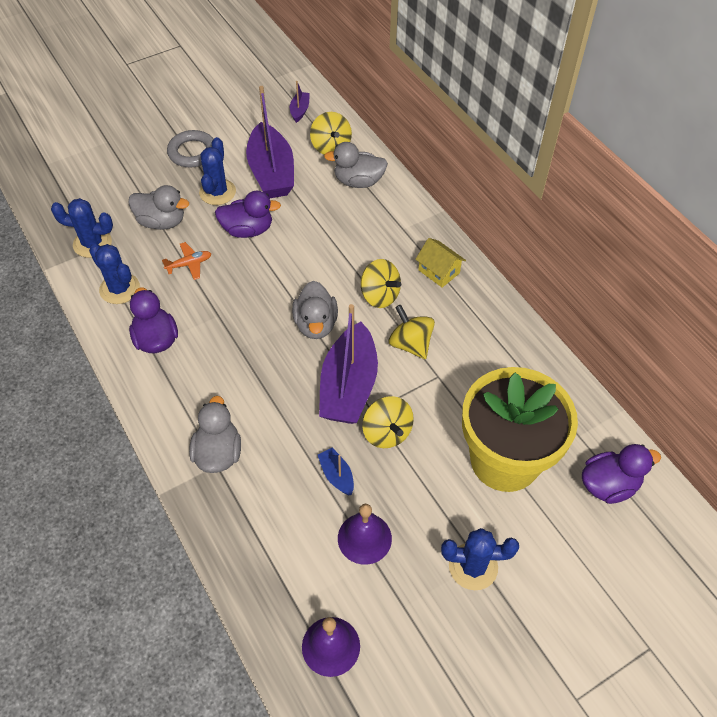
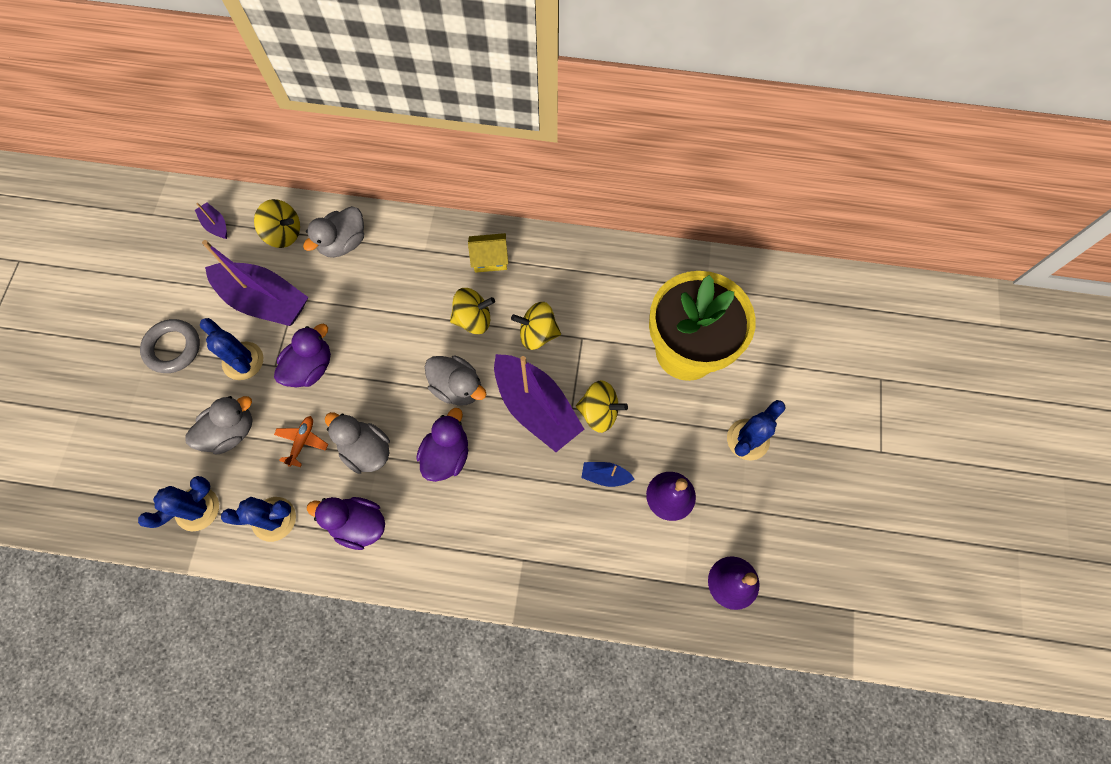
camera: 50 degrees left, 15 degrees up
grey duck [189,396,241,473] -> grey duck moved to [325,412,390,474]
purple duck [582,444,661,504] -> purple duck moved to [416,408,468,482]

